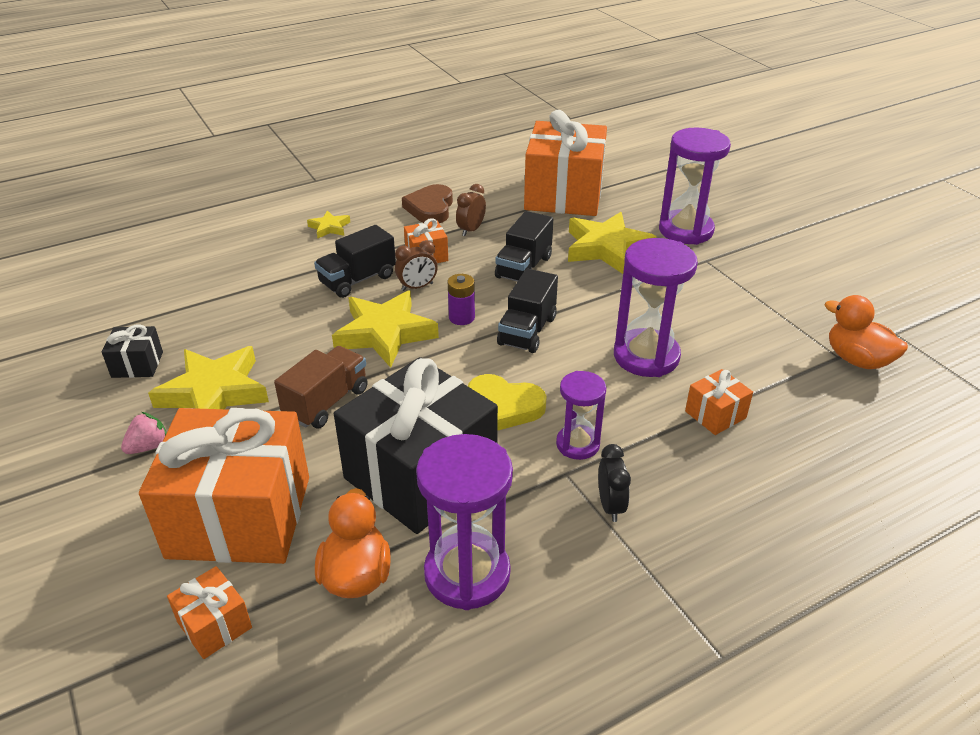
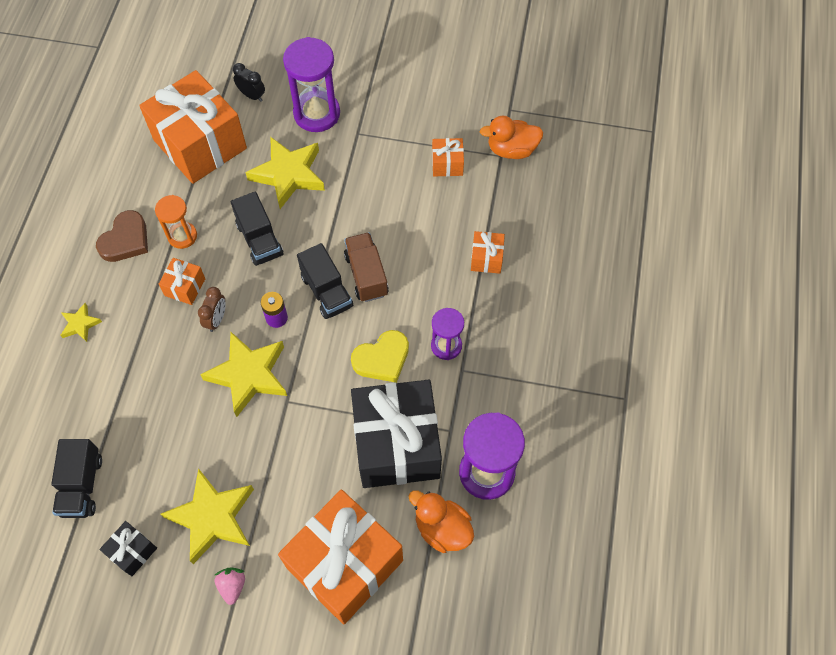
camera: 50 degrees left, 25 degrees up
orange gift [167,566,252,659] -> orange gift moved to [432,138,464,176]
brown truck [274,346,368,428] -> brown truck moved to [344,232,389,302]
black truck [314,225,396,298] -> black truck moved to [51,439,102,518]
brown heart [402,184,453,223] -> brown heart turned 105 degrees counterclockwise [96,210,148,262]
brown clock [456,184,486,236] -> orange hourglass [155,195,197,249]
black clock [598,444,631,522] -> black clock moved to [233,63,265,102]
purple hourglass [614,238,698,377] -> none

